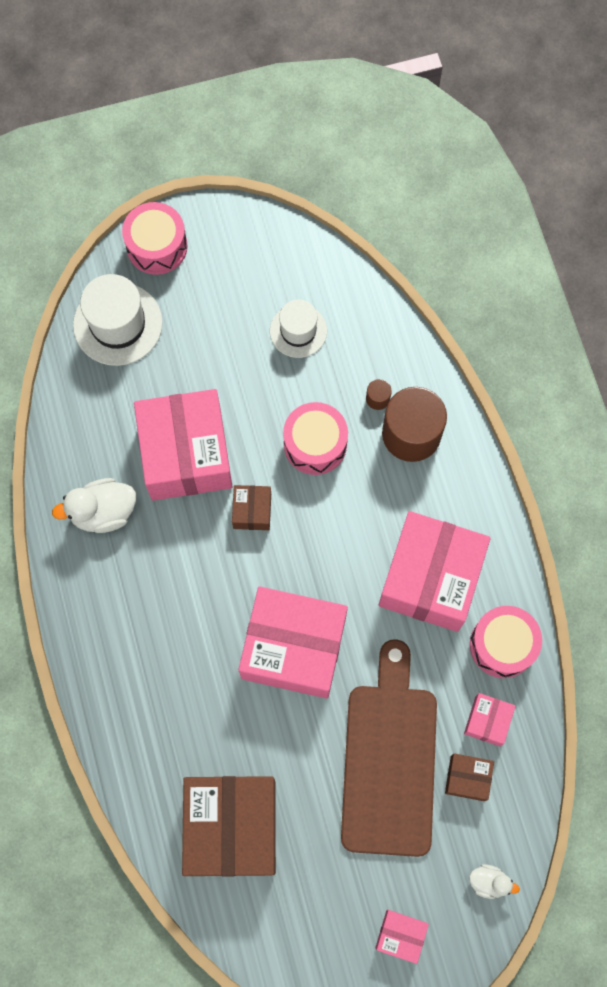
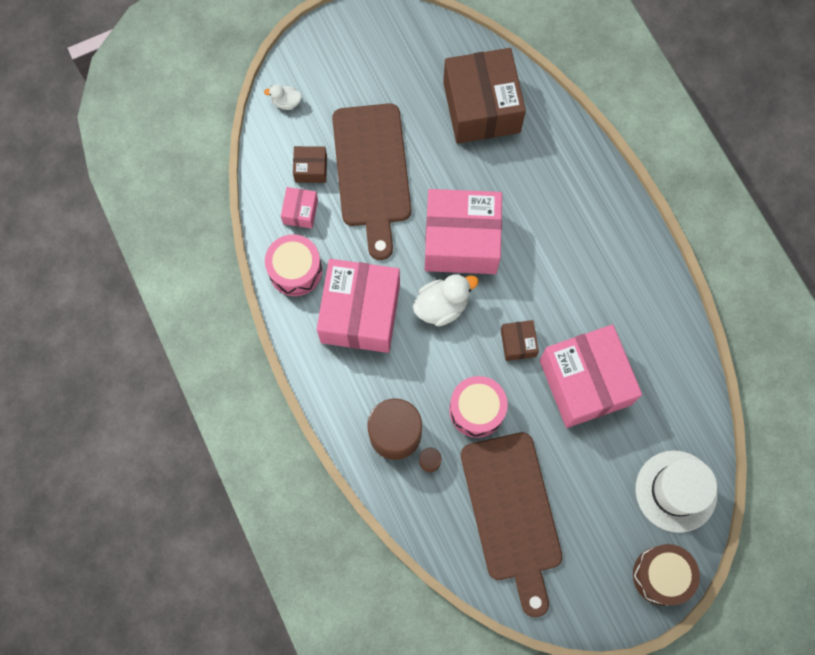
camera: 170 degrees right, 0 degrees up
white duck [52,478,136,533] -> white duck moved to [413,274,479,326]
pink drum [122,202,188,275] -> brown drum [633,544,700,606]
white hat [270,300,327,358] -> brown cutting board [461,432,563,617]
pink box [375,909,429,964] -> none

